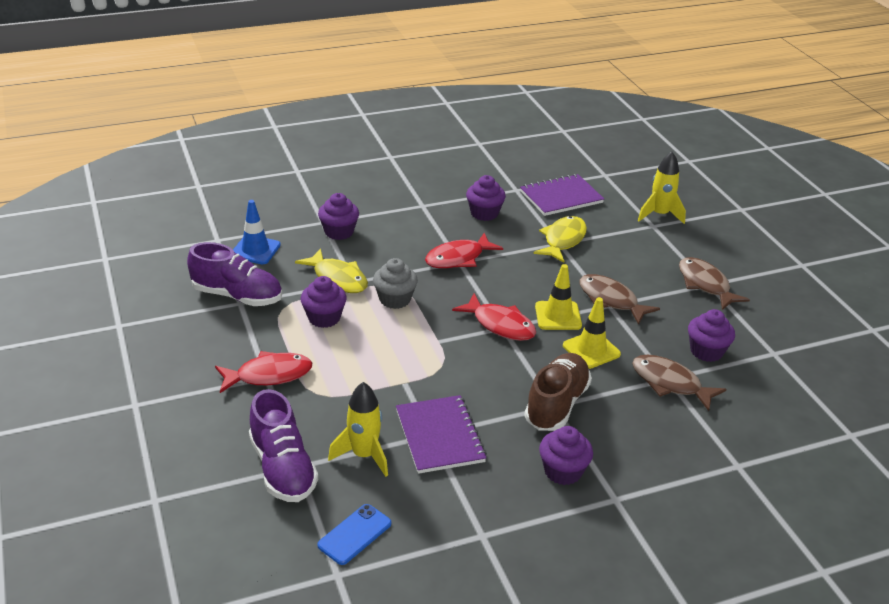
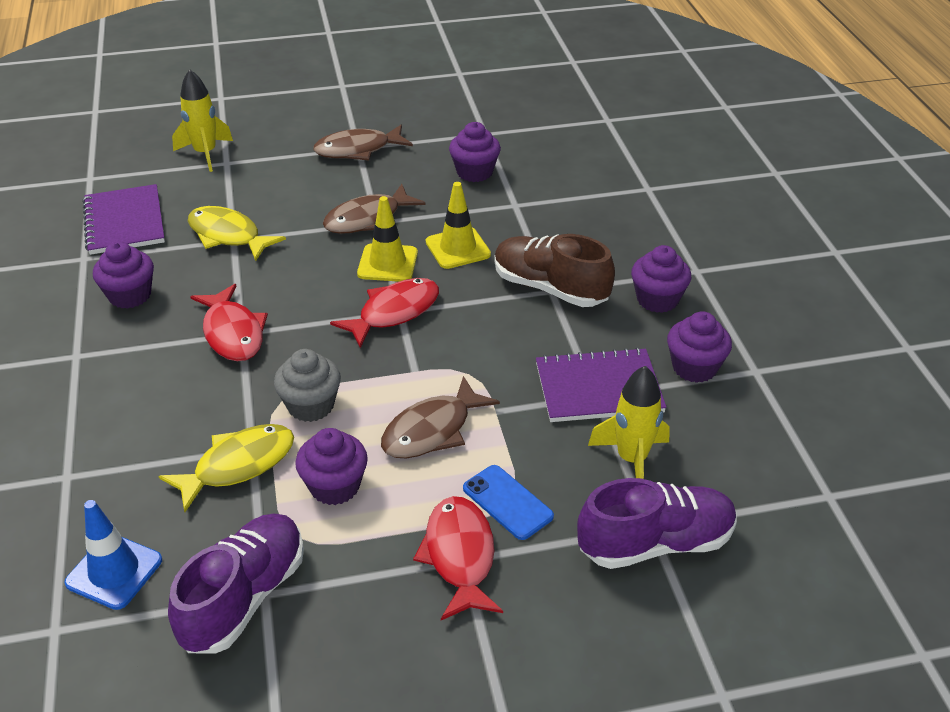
camera: 80 degrees left, 5 degrees up
blue phone [317,504,391,565] -> blue phone moved to [463,465,554,540]
purple cupcake [318,193,359,240] -> purple cupcake moved to [667,311,732,383]
brown fish [632,355,727,411] -> brown fish moved to [381,376,500,458]

